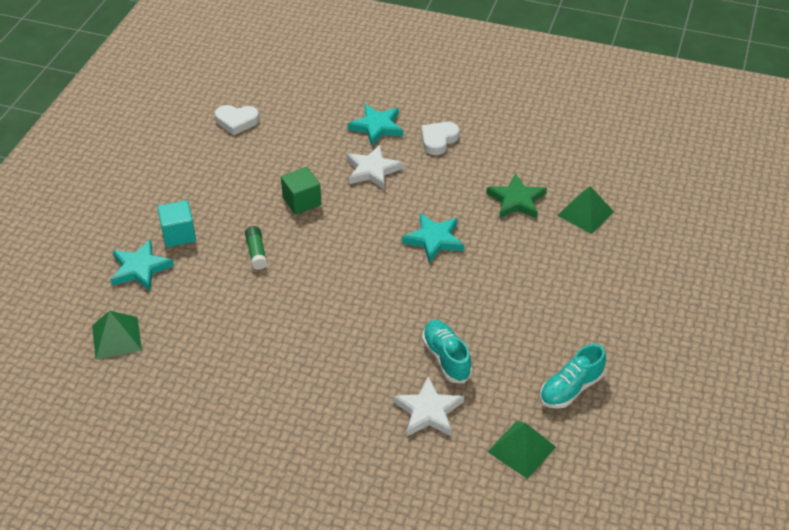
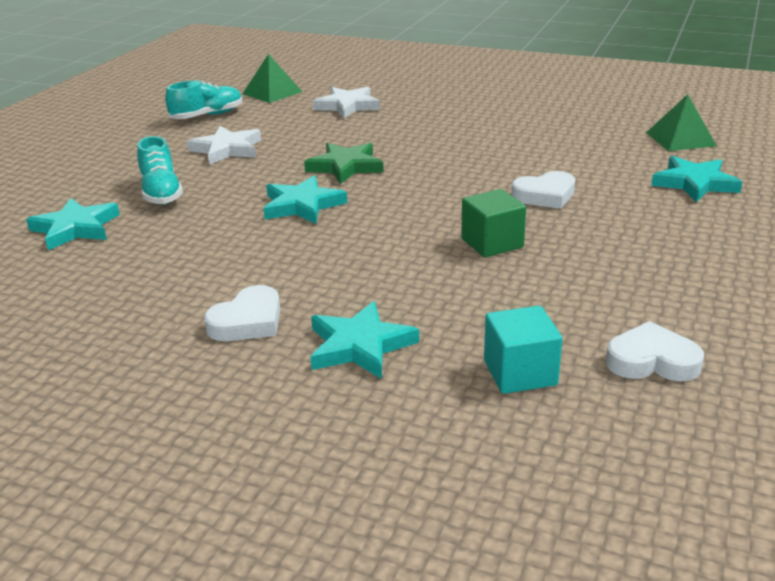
camera: 175 degrees left, 15 degrees down
turquoise cube [157,200,196,247] -> turquoise cube moved to [484,306,562,394]
green glue stick [245,226,267,270] -> white heart [511,171,575,209]
white star [347,145,403,190] -> white star moved to [187,126,261,165]
turquoise shoe [422,320,472,383] -> turquoise shoe moved to [137,136,183,205]
green star [486,173,547,219] -> green star moved to [304,143,384,184]
green pyramid [557,186,614,234] -> turquoise star [26,198,120,250]

